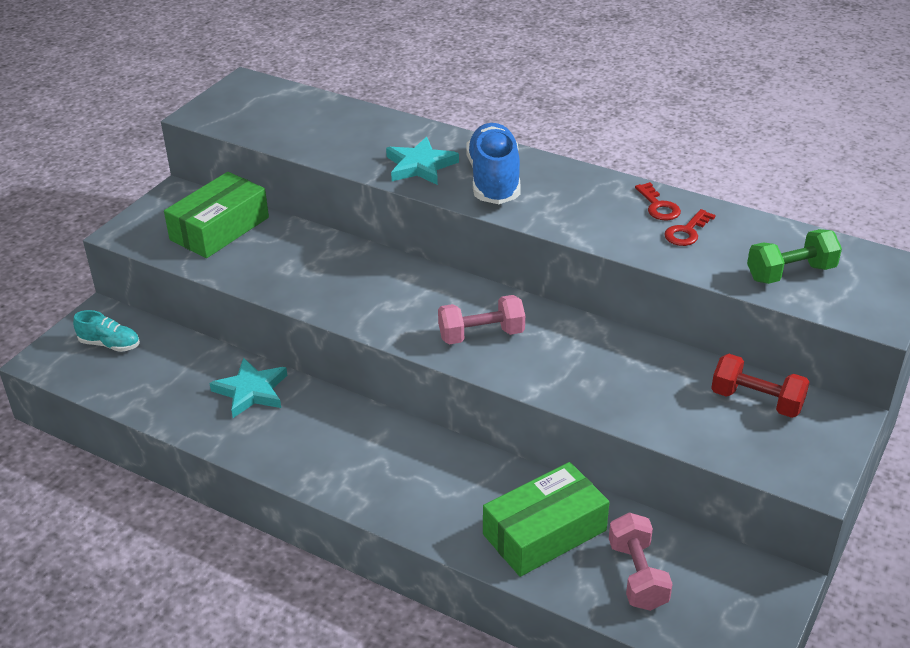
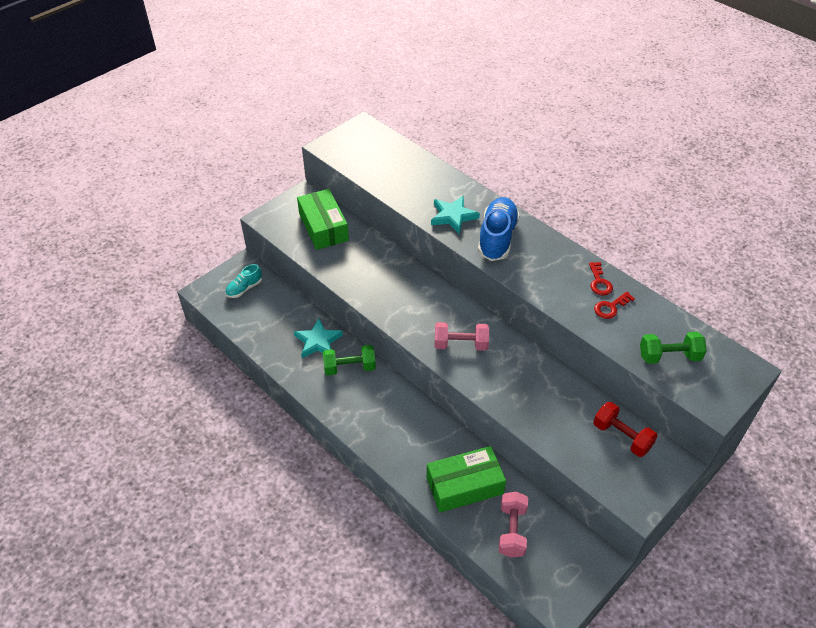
camera: 15 degrees right, 10 degrees up
turquoise shoe [73,310,140,352] -> turquoise shoe turned 105 degrees clockwise [225,264,262,298]
green box [164,172,269,258] -> green box turned 75 degrees counterclockwise [297,189,349,250]
none -> green dumbbell [323,345,376,376]

